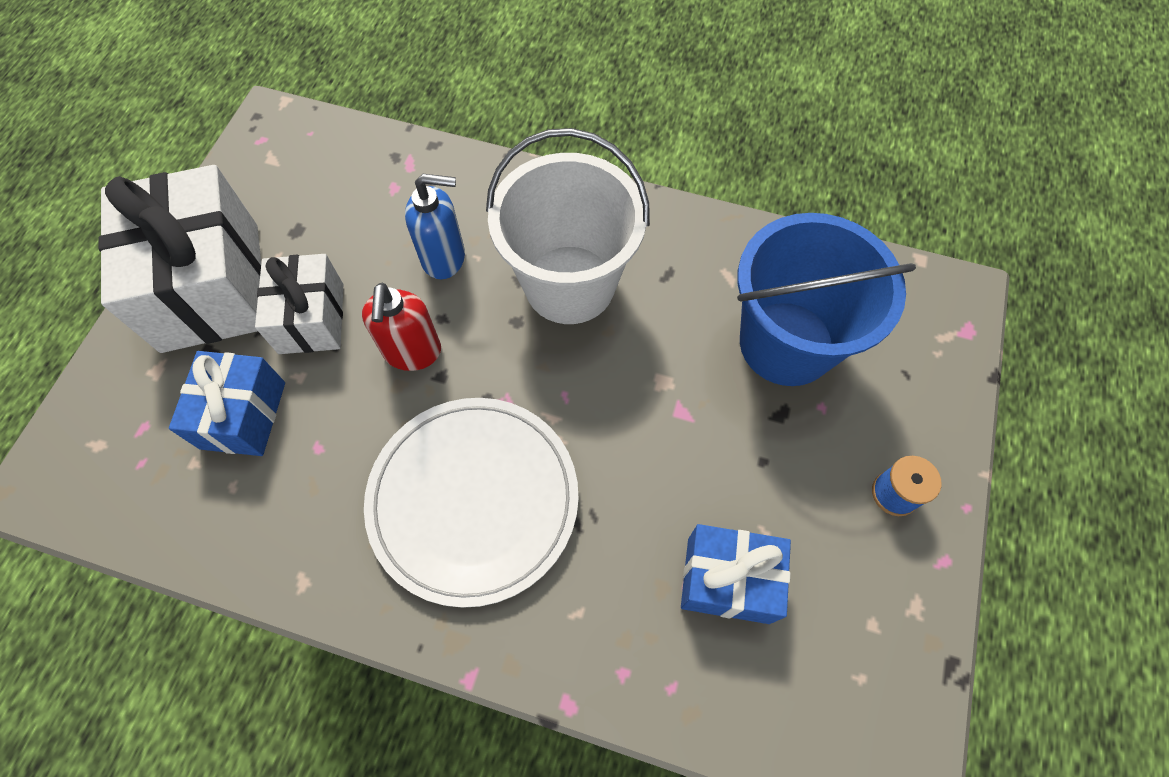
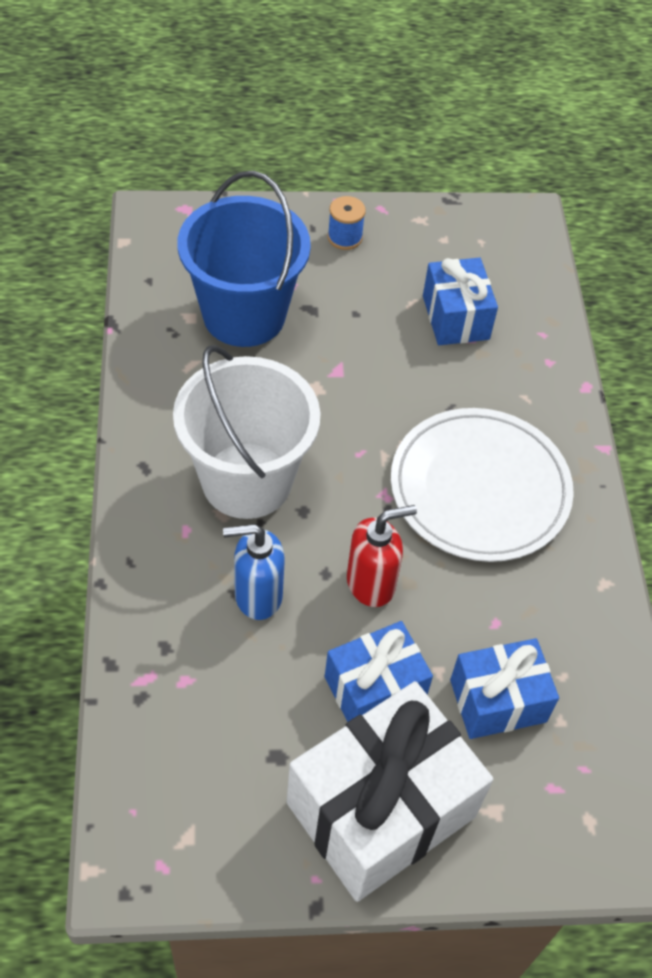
camera: 115 degrees left, 10 degrees down
white gift [255,254,343,354] -> blue gift [325,621,433,722]
blue soap dispenser [405,174,465,279] -> blue soap dispenser turned 75 degrees counterclockwise [223,524,285,620]

